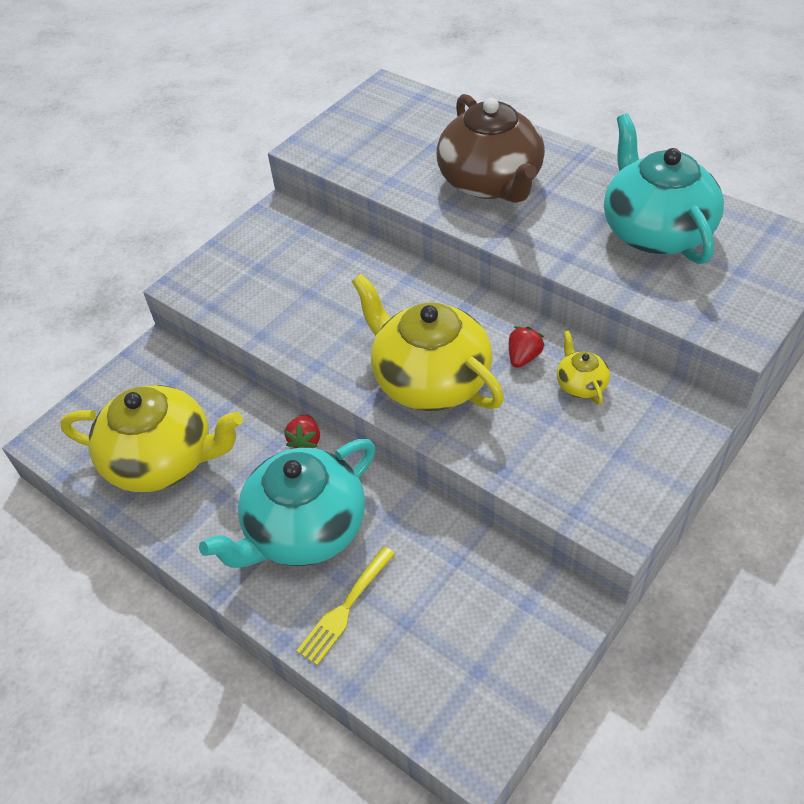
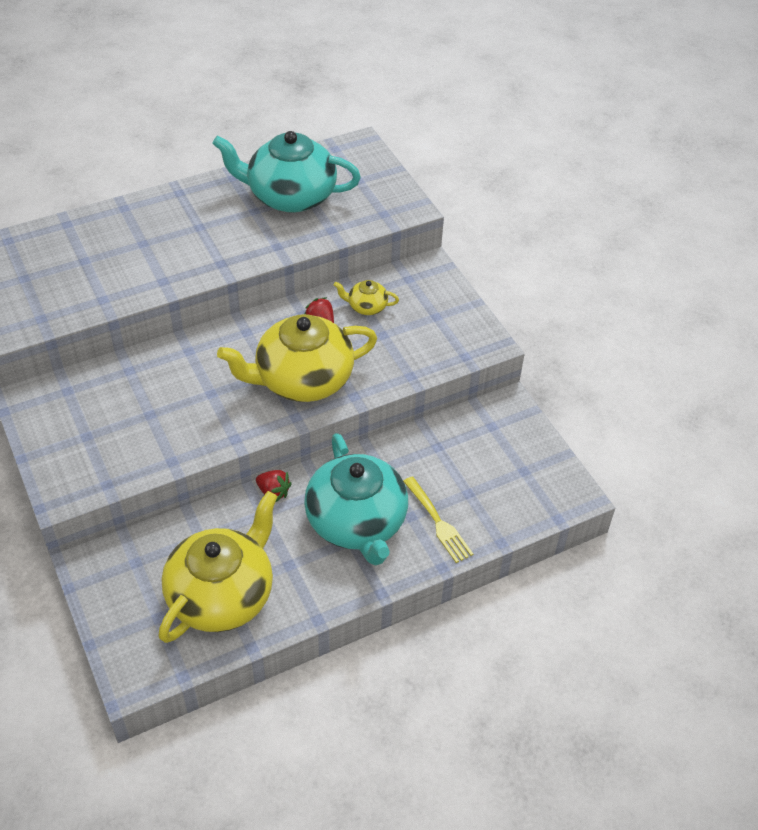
camera: 70 degrees left, 0 degrees up
brown teapot [436,94,545,203] -> none

